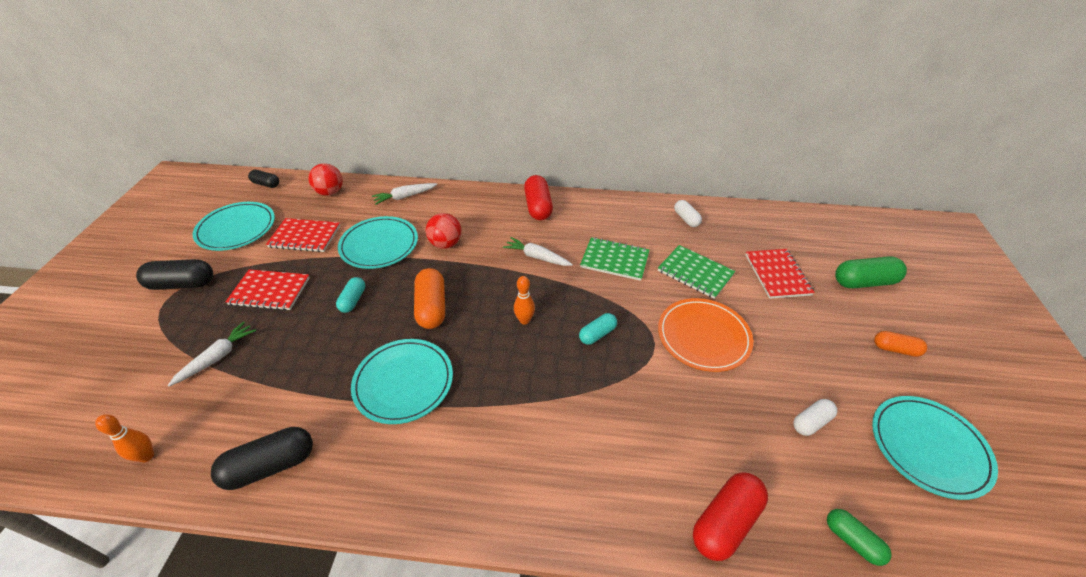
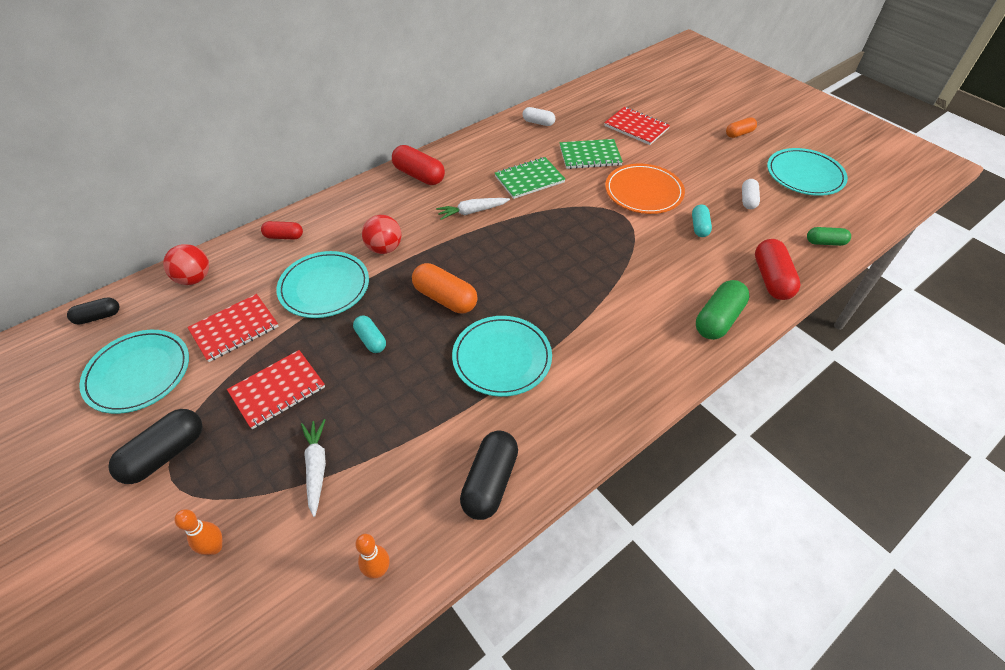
camera: 45 degrees left, 5 degrees up
white carrot [372,183,437,205] -> red capsule [261,221,303,240]
orange bowling pin [514,276,535,325] -> orange bowling pin moved to [174,509,222,555]
turquoise capsule [579,313,617,345] -> turquoise capsule moved to [692,204,712,237]
green capsule [835,256,907,288] -> green capsule moved to [696,280,750,340]

